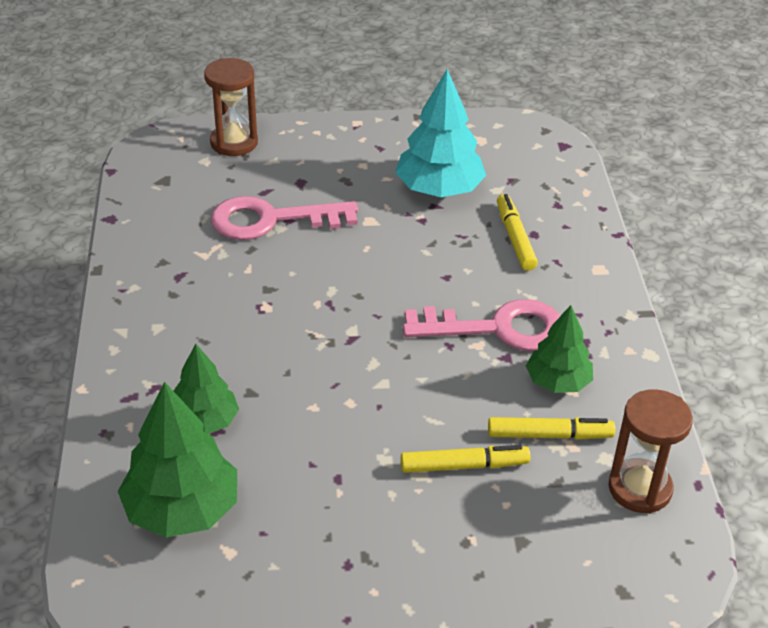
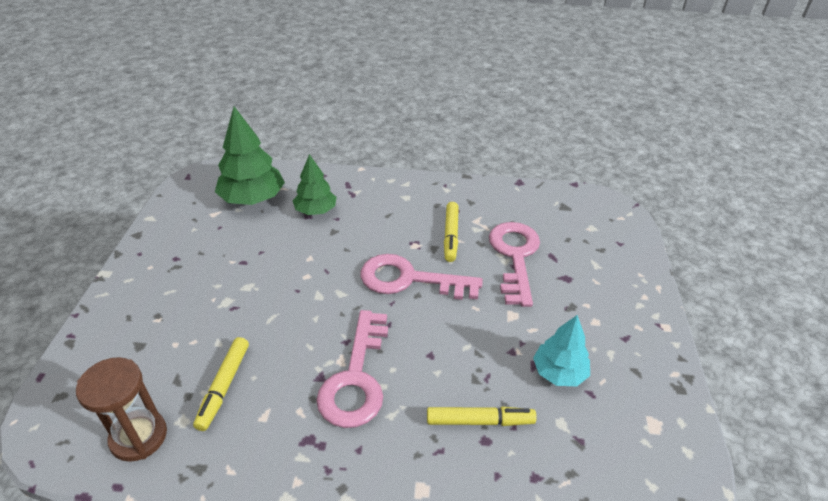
camera: 100 degrees right, 0 degrees up
brown hourglass [204,58,258,156] -> none
turquoise tree [395,69,486,197] -> turquoise tree [533,315,590,386], size x0.64
yellow marker [401,445,530,473] -> yellow marker moved to [444,202,459,262]
green tree [526,305,593,393] -> none
none -> pink key [361,254,483,300]

